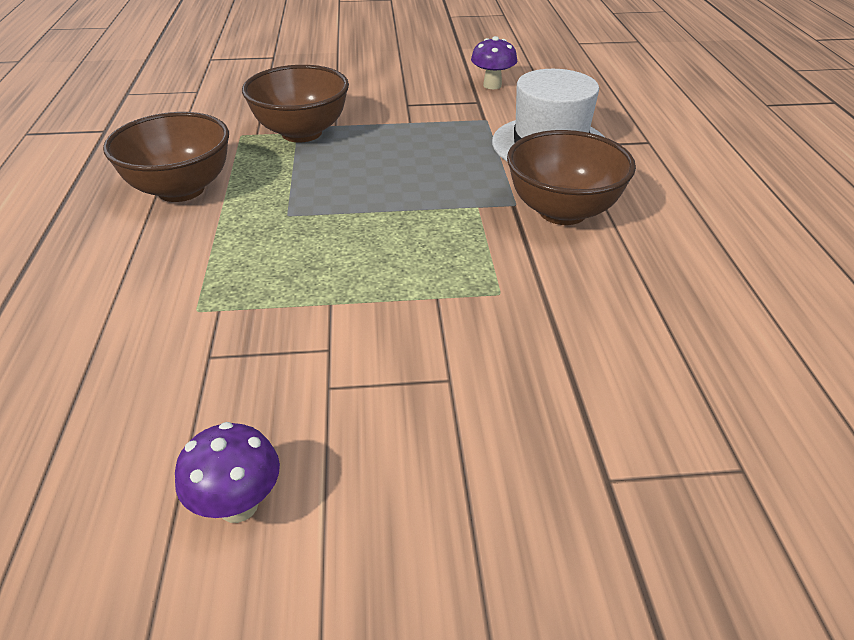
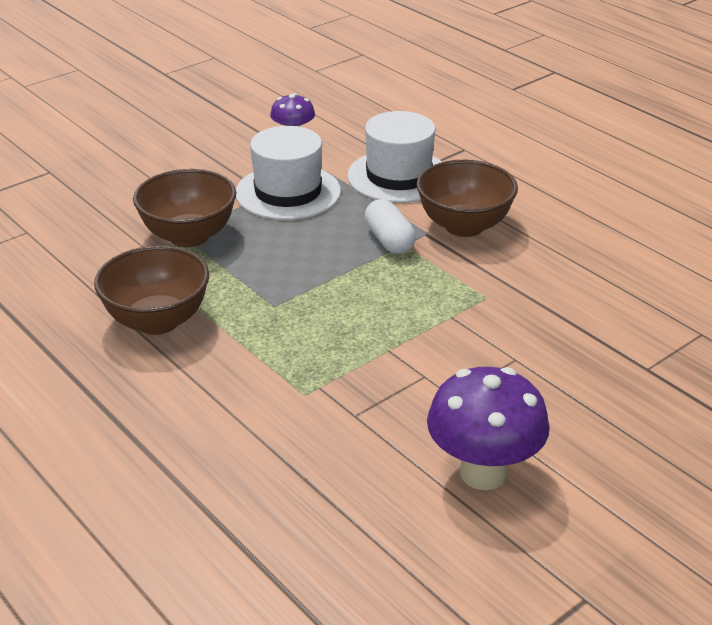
camera: 35 degrees left, 5 degrees down
purple mushroom [175,422,280,523] -> purple mushroom [427,367,550,490], size x1.79
none -> white hat [236,126,341,220]
none -> white capsule [365,199,416,254]

